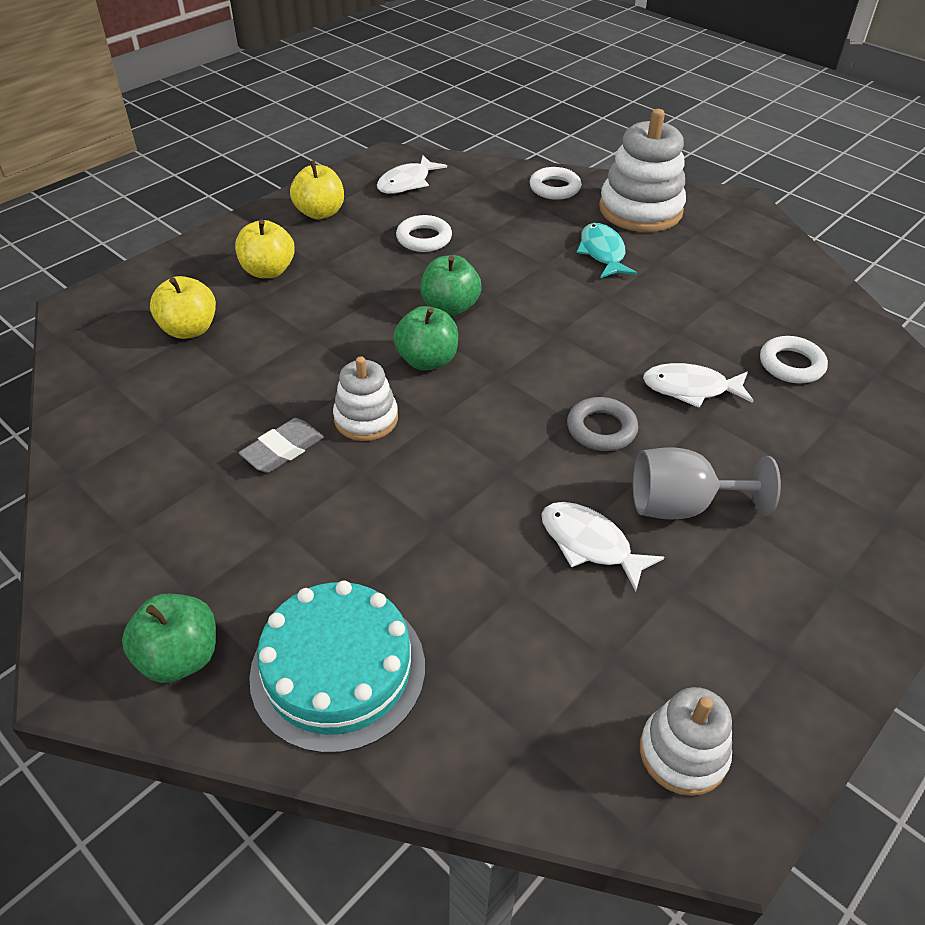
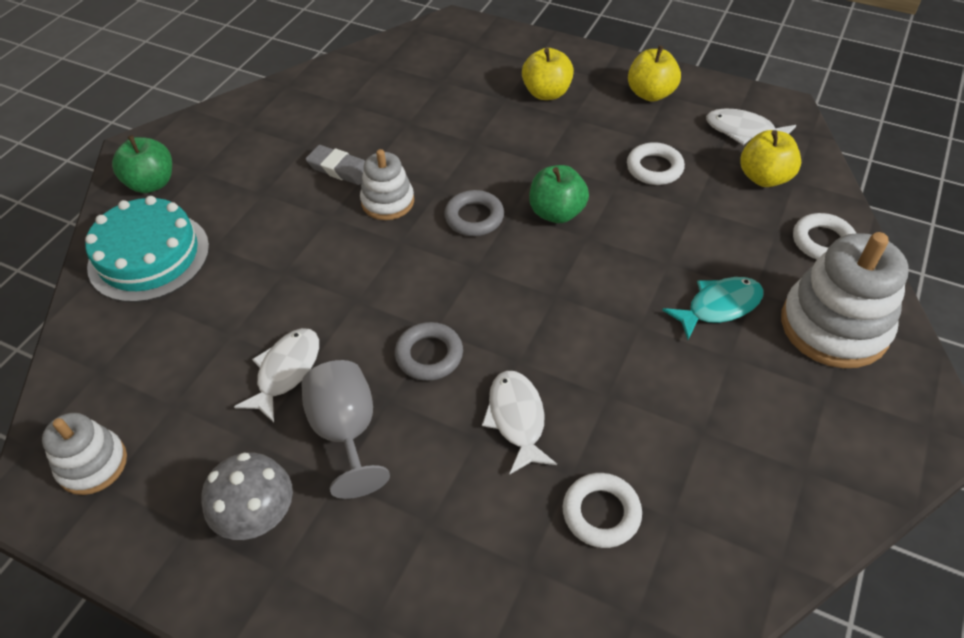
camera: 75 degrees right, 5 degrees up
yellow apple [150,276,216,339] -> yellow apple moved to [741,130,801,187]
green apple [393,306,458,371] -> grey ring [444,190,504,236]
none -> grey mushroom [202,452,293,540]

